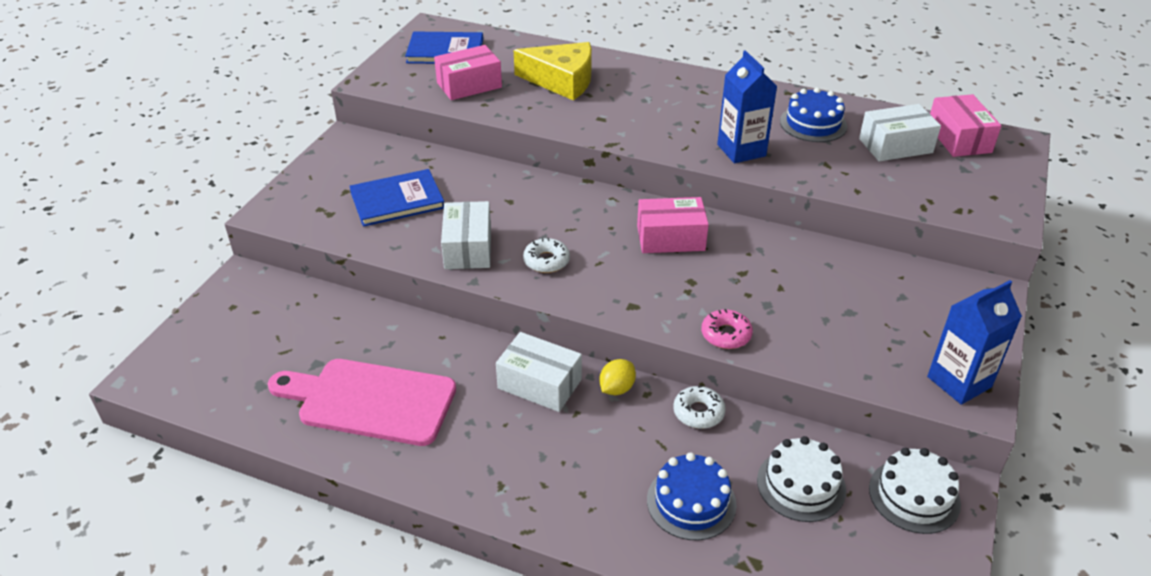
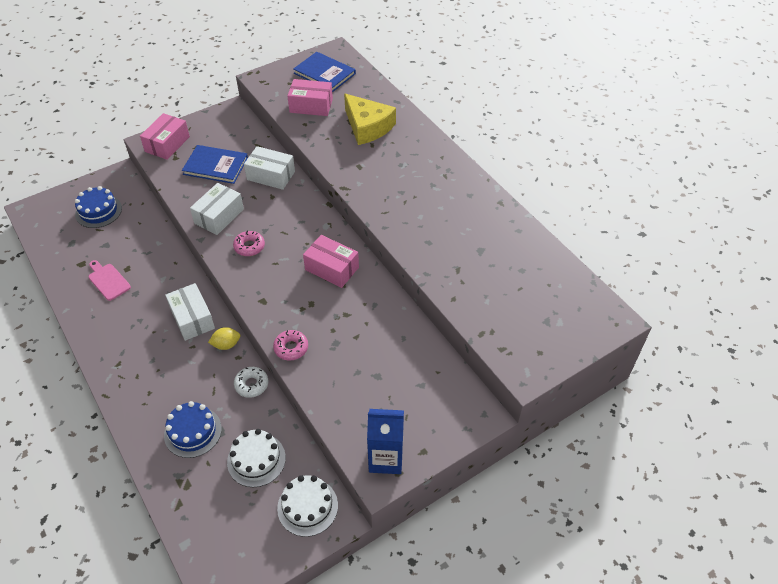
camera: 35 degrees right, 10 degrees up
pink cutting board [268,359,456,446] -> pink cutting board [88,260,131,301], size x0.50
white donut [523,238,570,273] -> pink donut [233,230,265,256]
blue carton [717,50,777,163] -> none
blue cake [780,87,847,142] -> blue cake moved to [75,186,122,228]
white box [859,104,941,161] -> white box moved to [244,146,295,190]
pink box [930,94,1001,157] -> pink box moved to [140,113,190,160]

